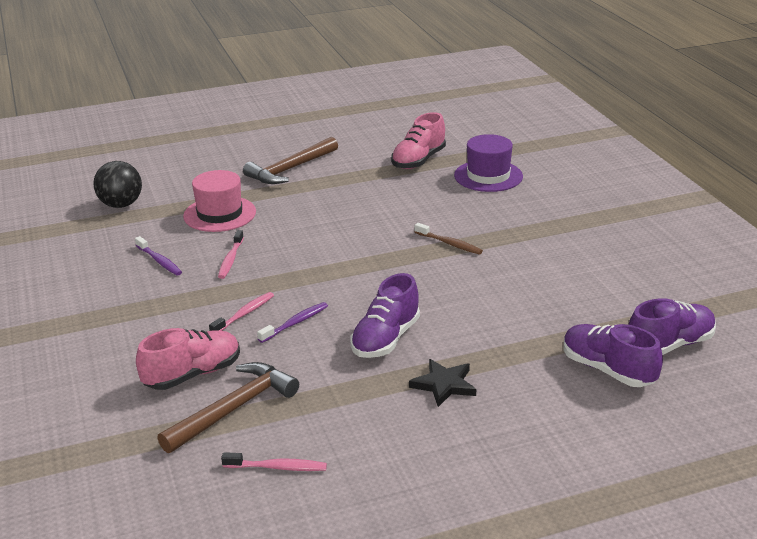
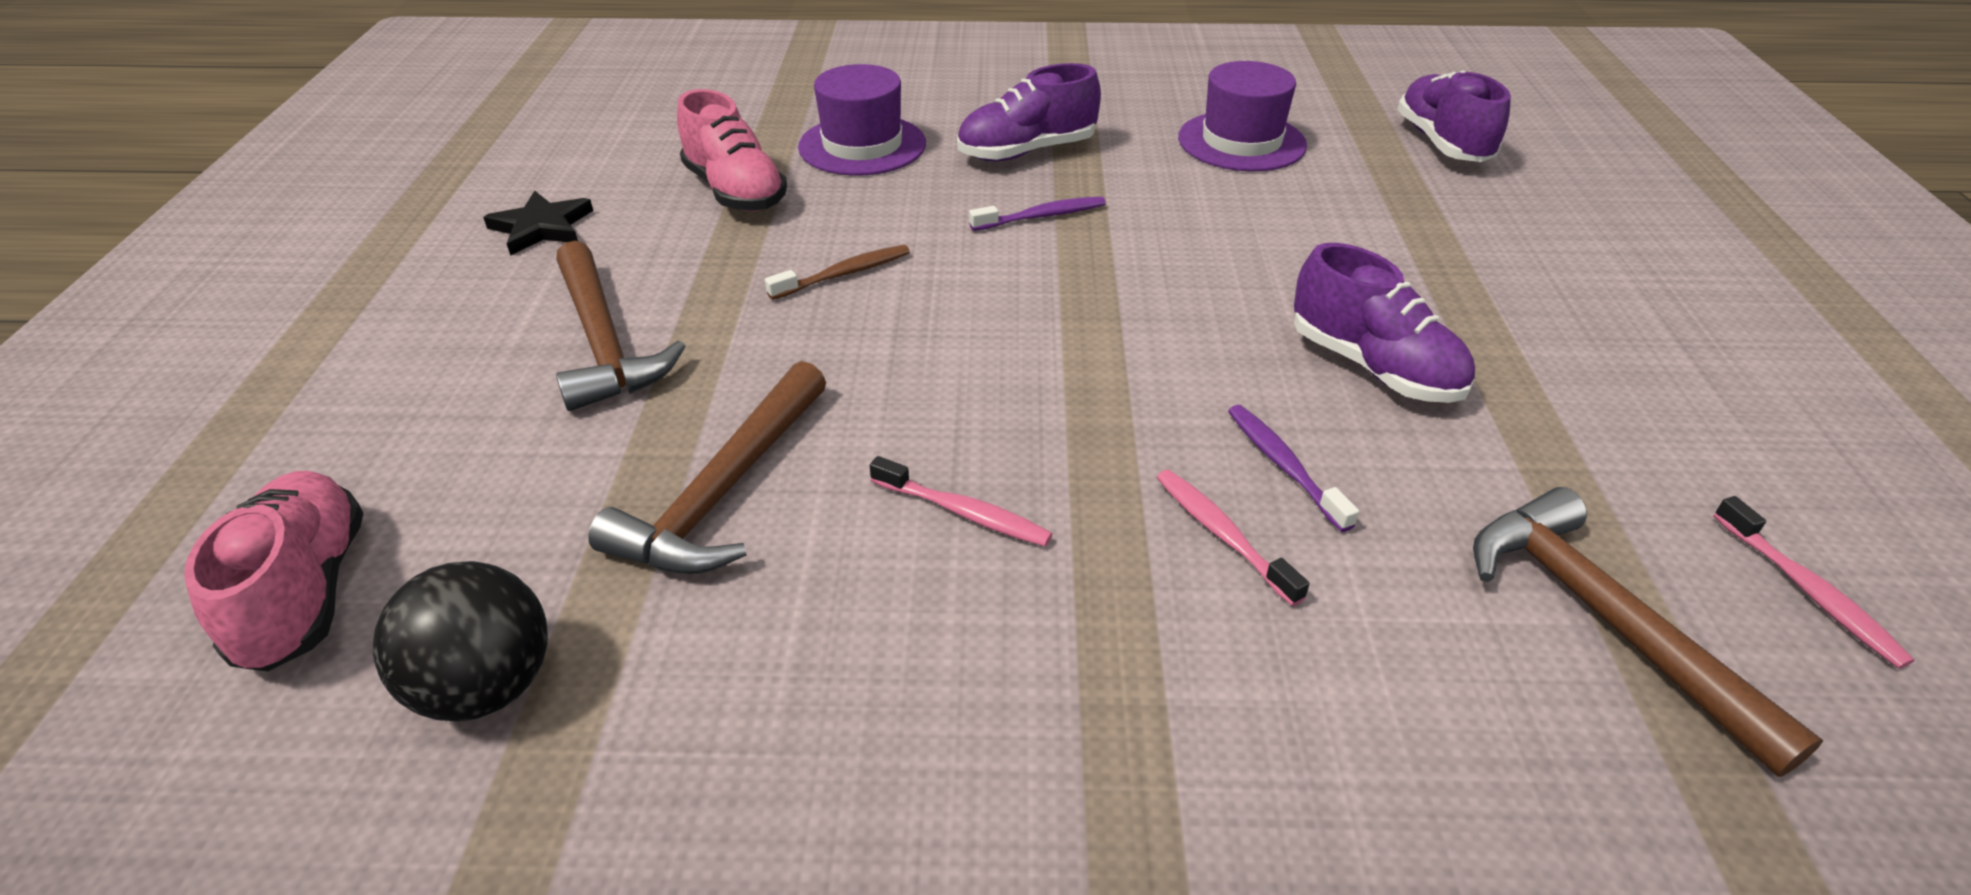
camera: 70 degrees left, 10 degrees up
purple toothbrush [135,236,182,276] -> purple toothbrush moved to [969,196,1106,231]
pink shoe [136,328,240,390] -> pink shoe moved to [184,471,364,671]
pink hat [183,170,256,232] -> brown hammer [588,361,826,574]
pink toothbrush [221,452,327,471] -> pink toothbrush turned 135 degrees clockwise [1714,496,1915,669]
black star [409,359,476,407] -> black star moved to [483,191,593,256]
brown toothbrush [415,223,483,255] -> brown toothbrush moved to [765,245,910,300]
purple shoe [564,324,663,387] -> purple shoe moved to [957,63,1101,161]
none -> purple hat [1178,61,1307,171]

